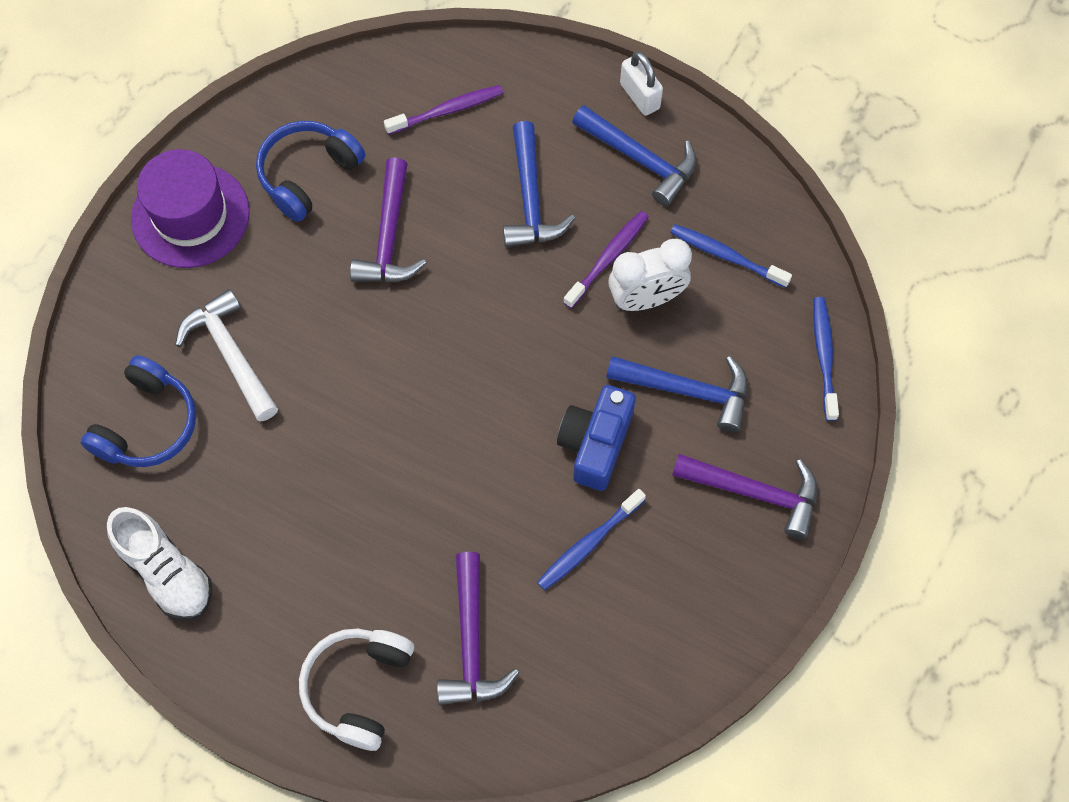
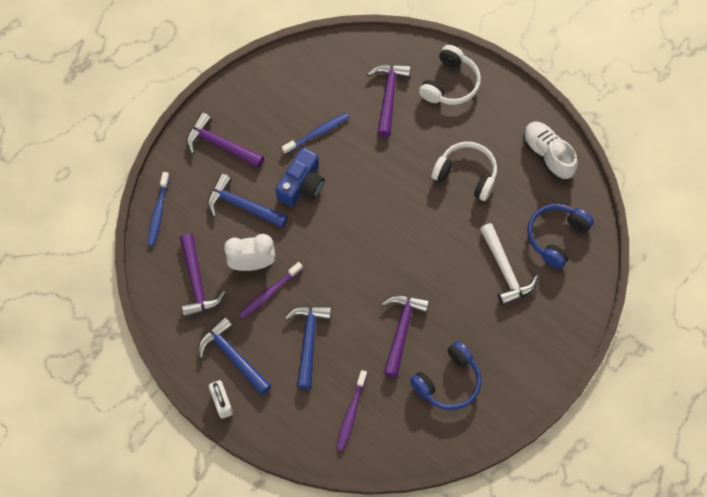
camera: 170 degrees left, 0 degrees up
purple hat [131,149,250,268] -> none
purple toothbrush [384,85,503,135] -> purple toothbrush turned 60 degrees counterclockwise [336,370,367,451]
blue toothbrush [670,224,792,288] -> purple hammer [180,234,226,318]
none -> white headphones [431,142,497,201]

